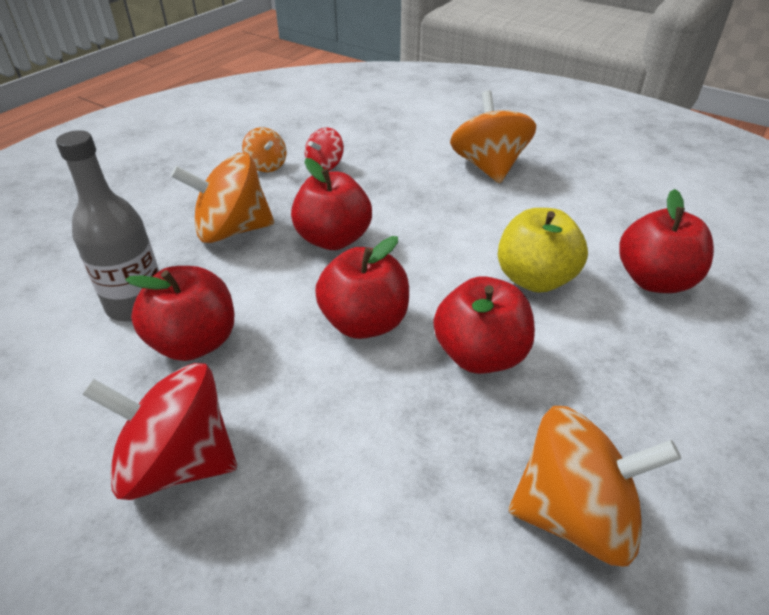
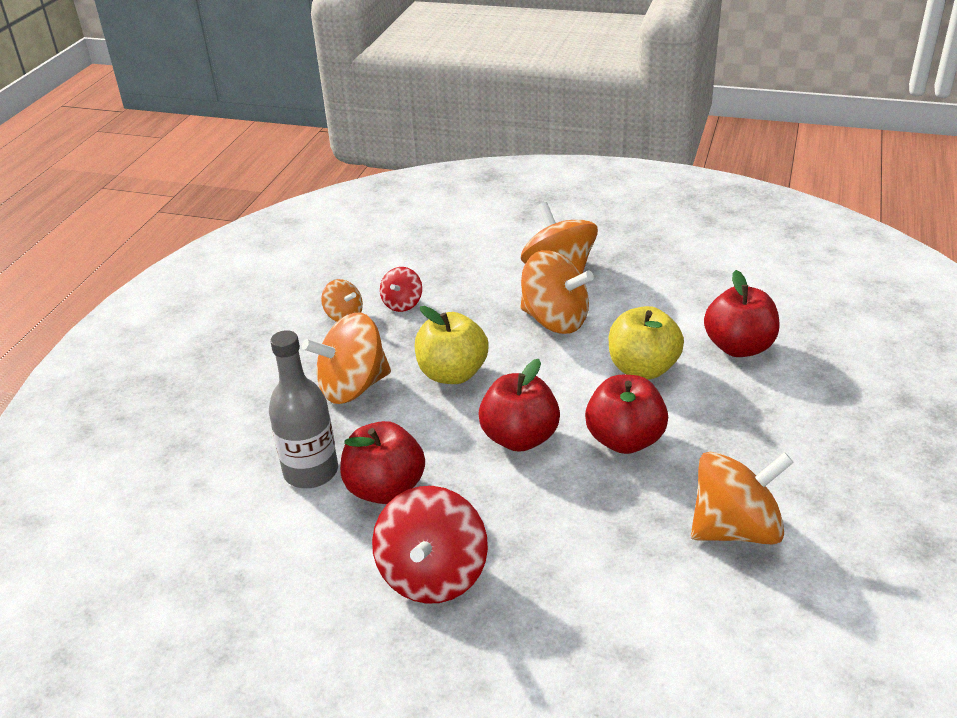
camera: 15 degrees left, 5 degrees down
red spinning top [82,363,237,500] -> red spinning top turned 75 degrees counterclockwise [372,486,488,604]
red apple [291,158,372,250] -> yellow apple [415,306,489,384]
none -> orange spinning top [521,250,594,334]

